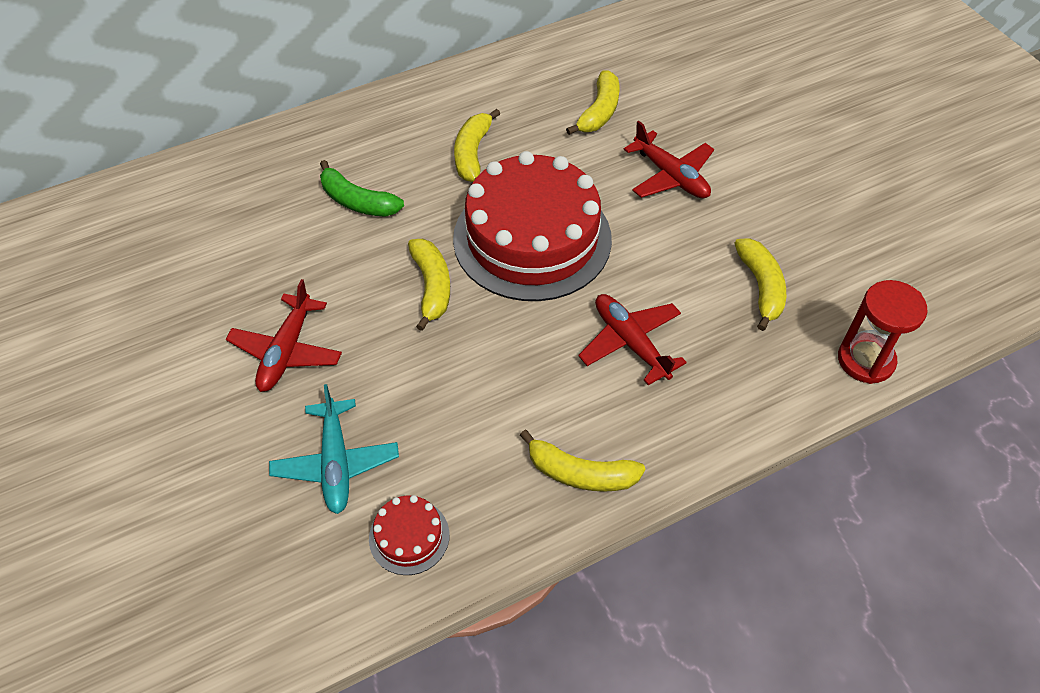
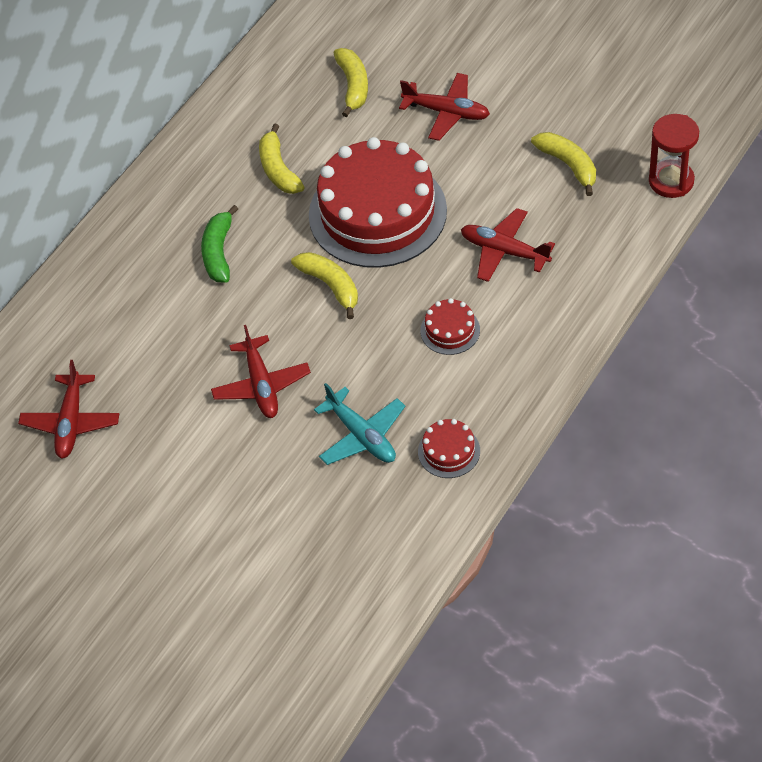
camera: 25 degrees left, 0 degrees up
green banana [320,160,404,217] -> green banana turned 90 degrees clockwise [201,205,238,283]
yellow banana [520,430,645,492] -> none
none -> red plane [18,360,119,459]
none -> red cake [421,298,480,355]

